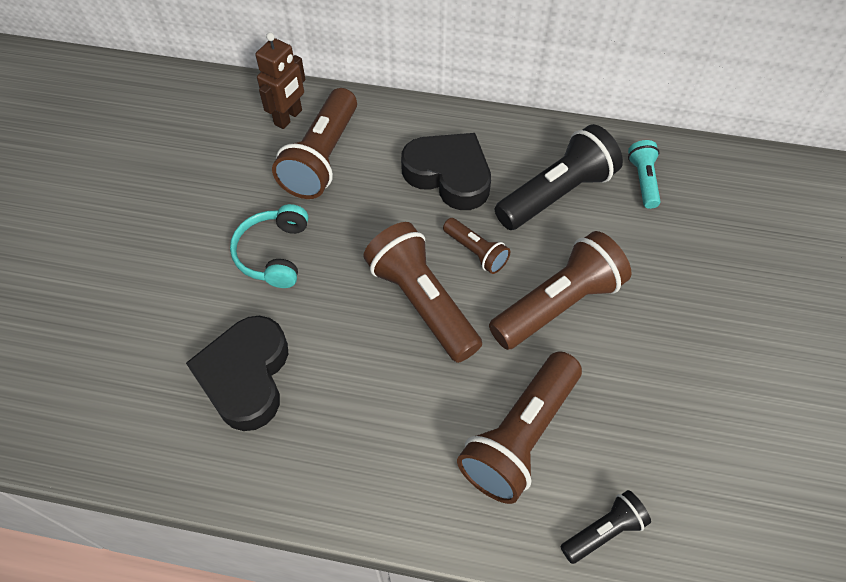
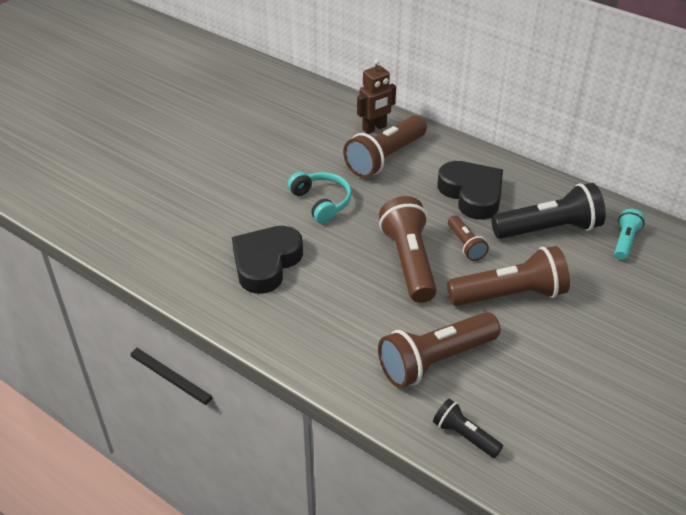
camera: 25 degrees right, 15 degrees down
turquoise headphones [230,204,308,288] -> turquoise headphones turned 120 degrees clockwise [288,172,352,224]
black flashlight [561,490,651,564] -> black flashlight turned 135 degrees counterclockwise [433,399,503,458]

